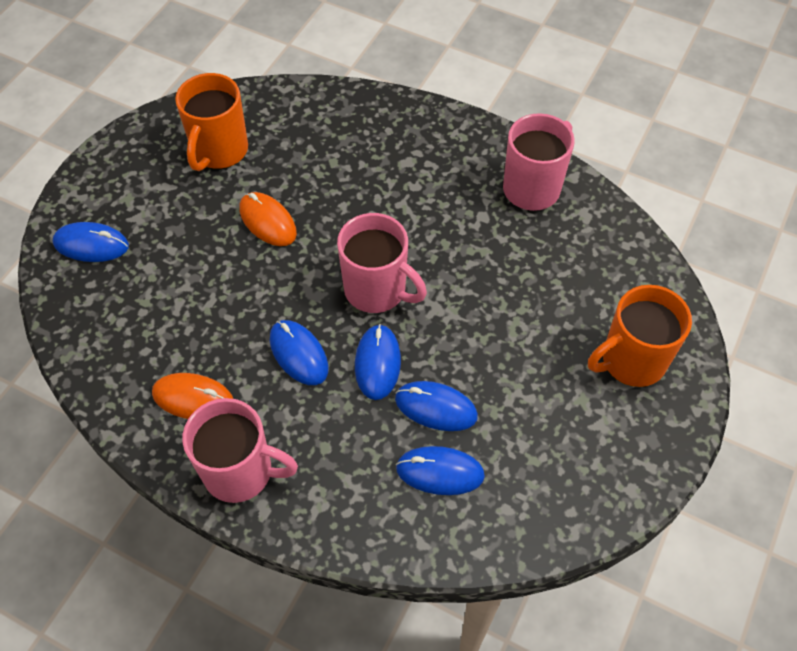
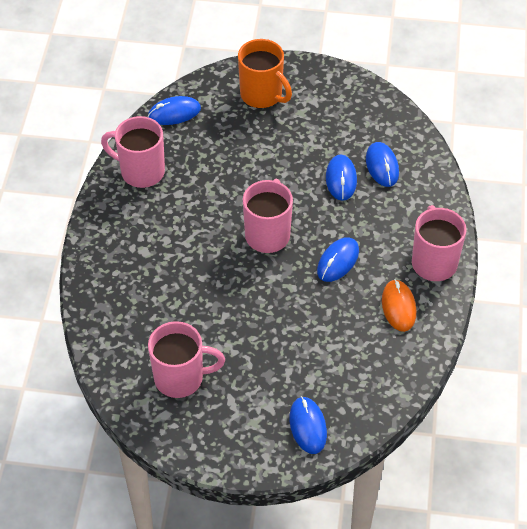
camera: 110 degrees left, 5 degrees down
orange mug [175,73,248,171] -> pink mug [148,321,225,398]
orange mouse [239,192,297,246] -> none
blue mouse [355,324,401,400] -> blue mouse moved to [148,96,201,125]

